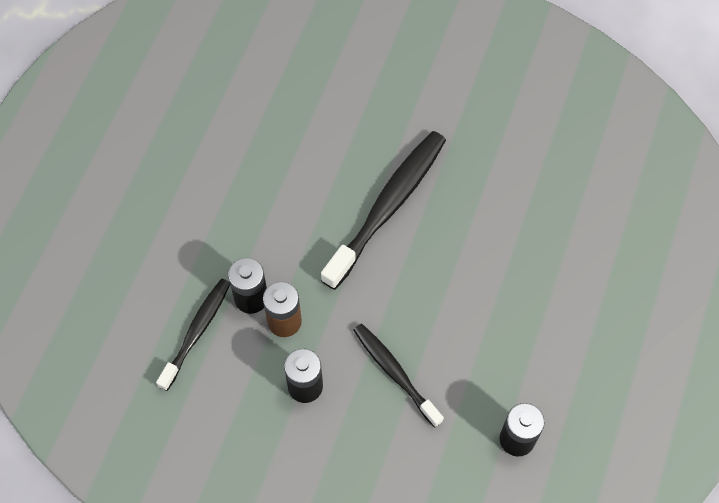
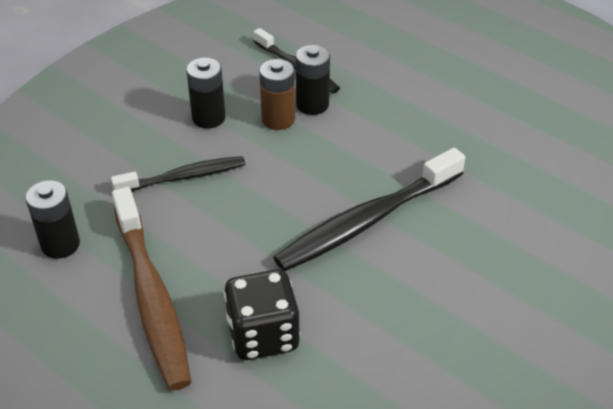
camera: 110 degrees right, 20 degrees down
black toothbrush [321,131,446,290] -> black toothbrush turned 90 degrees clockwise [273,147,465,271]
none -> brown toothbrush [112,187,191,391]
none -> black dice [224,270,300,360]

